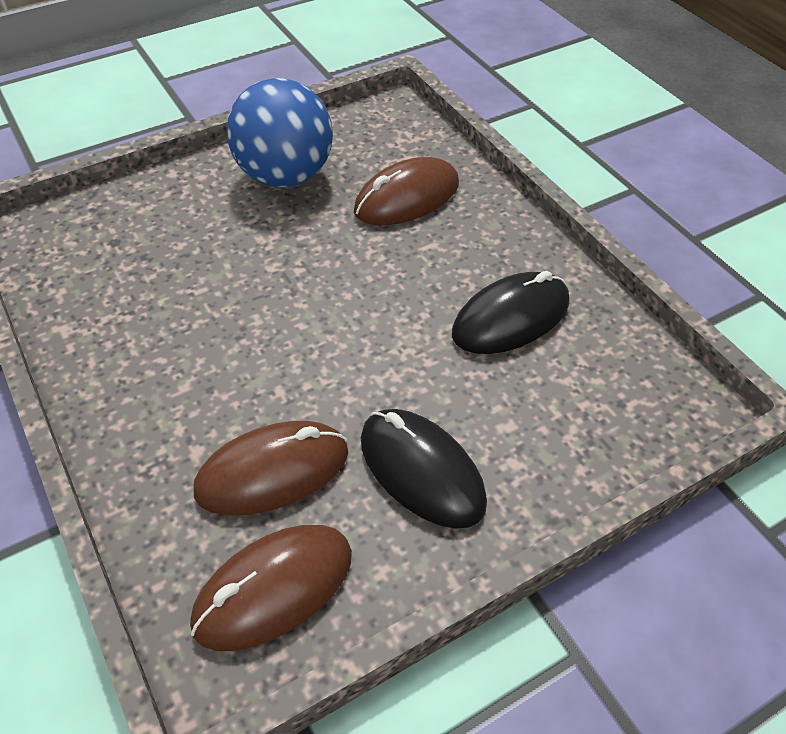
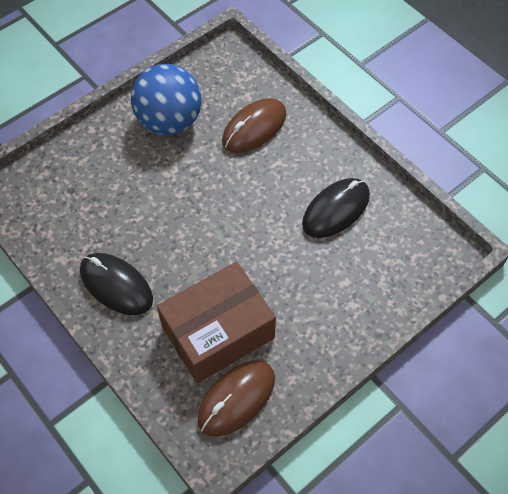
camera: 10 degrees left, 10 degrees up
brown mouse [194,421,348,515] -> brown box [157,262,276,383]
black mouse [361,409,487,528] -> black mouse moved to [80,253,153,315]

